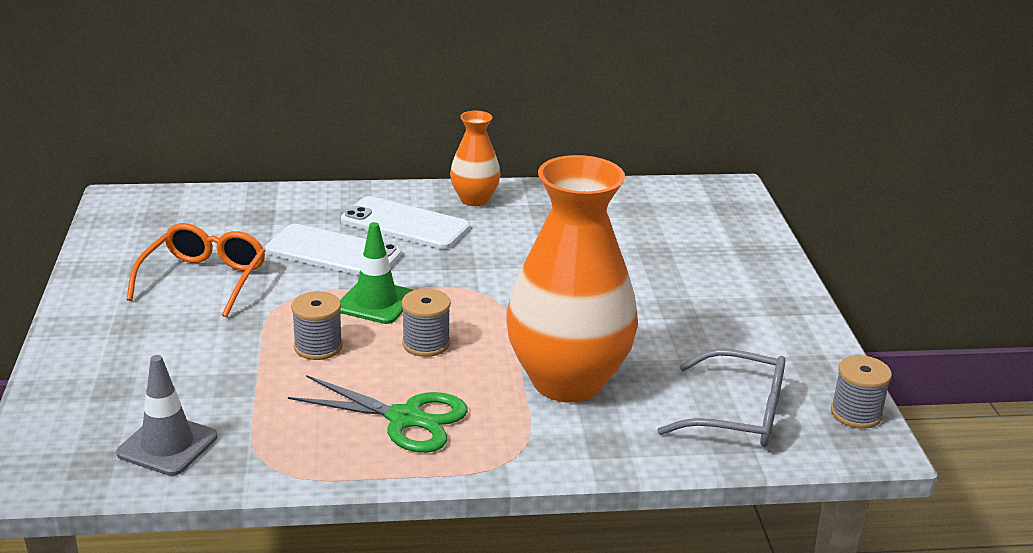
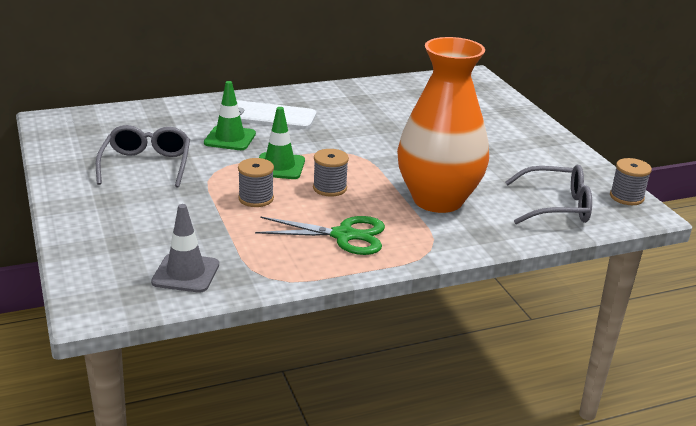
camera: 15 degrees left, 0 degrees up
orange glasses [126,223,265,317] -> grey glasses [96,125,190,188]
white phone [265,224,401,275] -> green traffic cone [204,81,256,150]
orange vase [450,111,501,206] -> none

